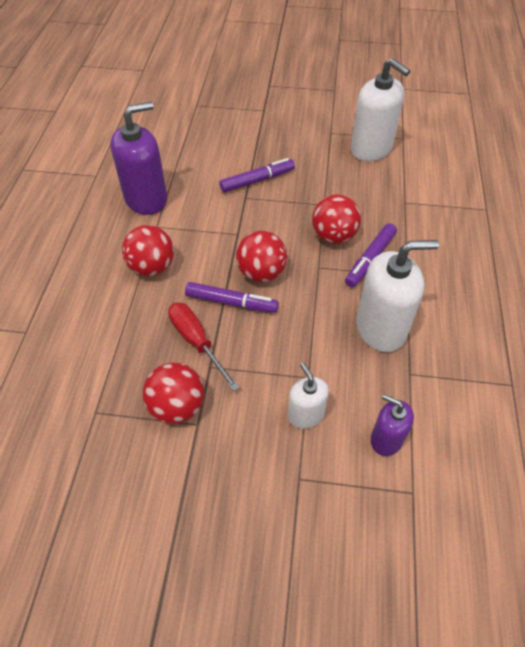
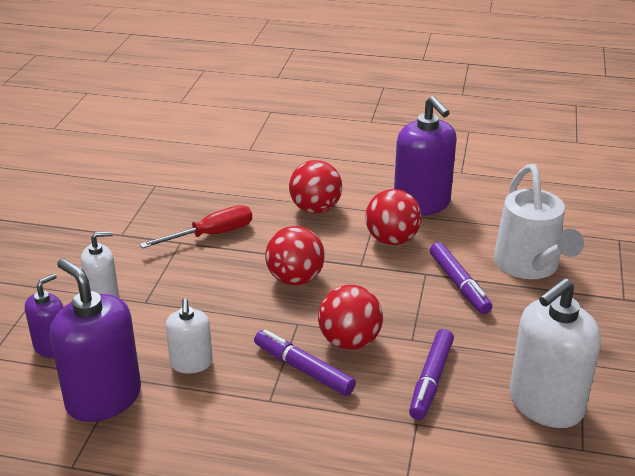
camera: 95 degrees right, 20 degrees down
red ball [143,362,204,424] -> red ball moved to [365,189,422,245]
purple marker [185,282,279,313] -> purple marker moved to [409,329,454,420]
white soap dispenser [356,240,439,352] -> white soap dispenser [166,298,213,374], size x0.56
none -> purple soap dispenser [50,258,141,422]
none -> white watering can [494,164,584,279]

